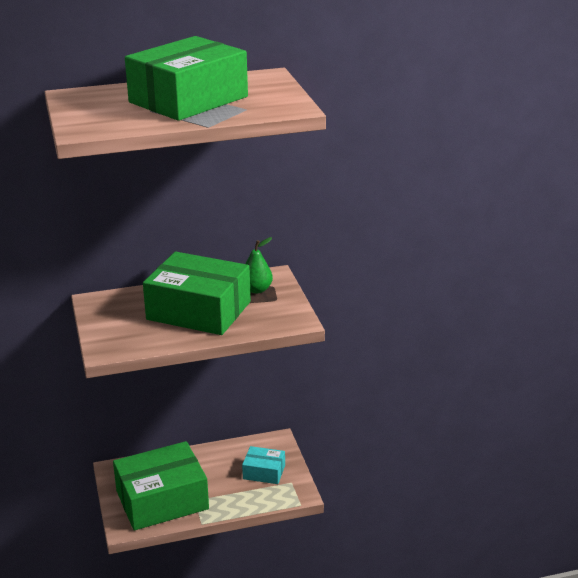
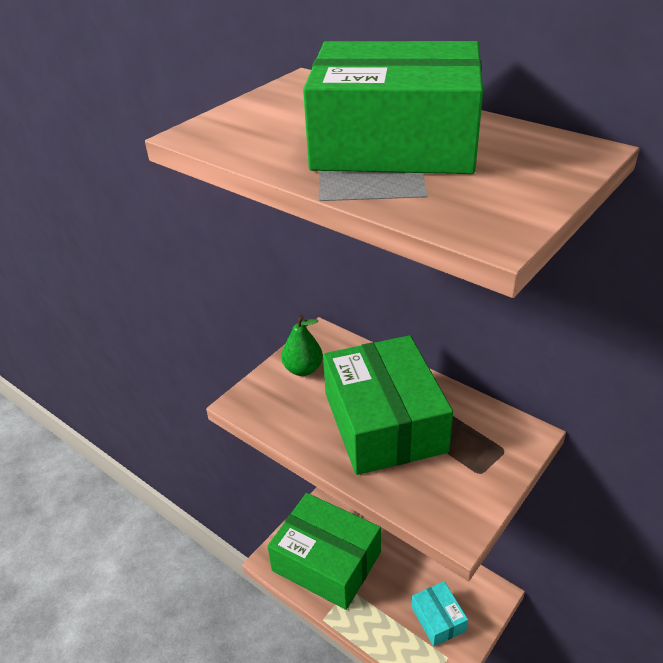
camera: 55 degrees right, 10 degrees up
green pear [246,237,273,293] -> green pear moved to [281,315,323,376]

